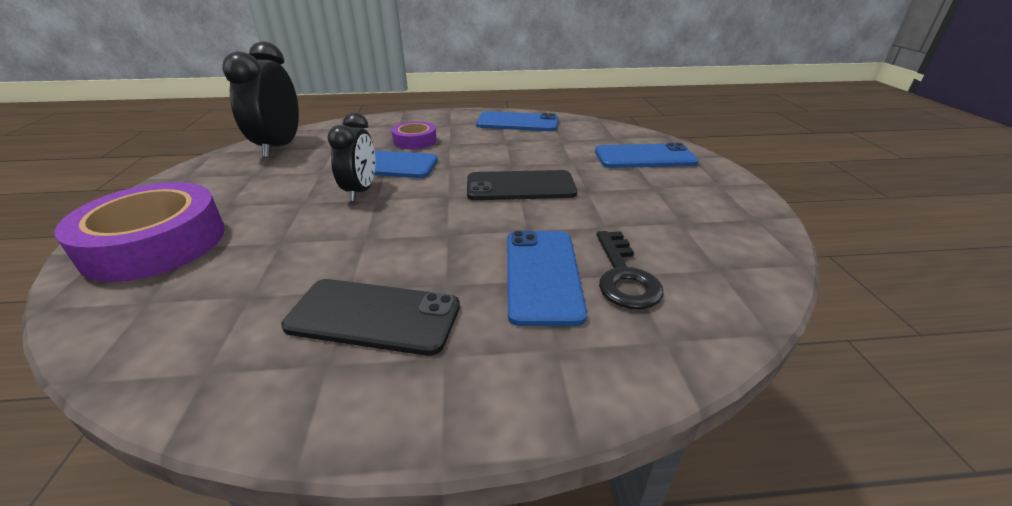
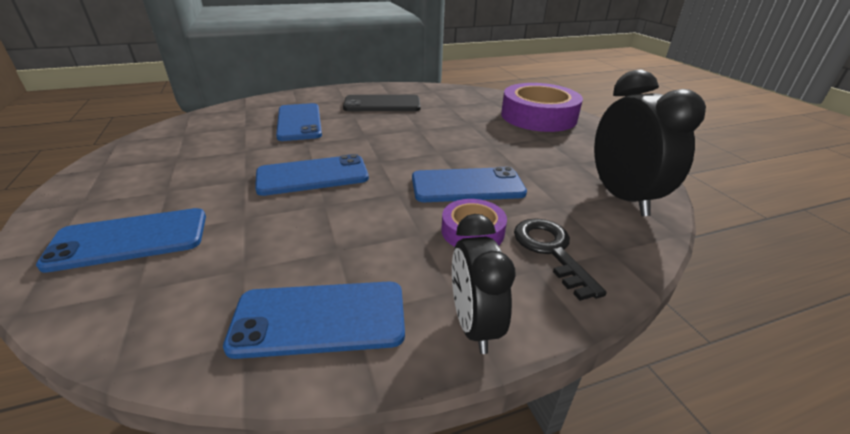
camera: 165 degrees right, 0 degrees up
black clock [328,113,376,201] -> black clock moved to [452,214,515,354]
black phone [467,170,577,200] -> blue phone [255,154,369,196]
black key [597,231,664,309] -> black key moved to [514,218,607,301]

